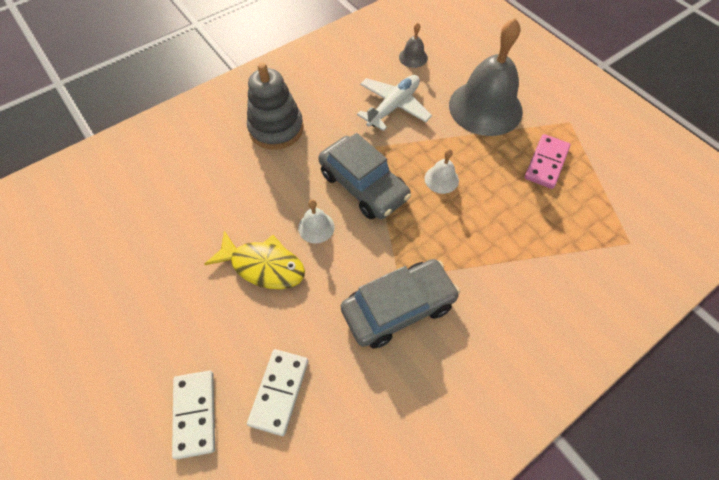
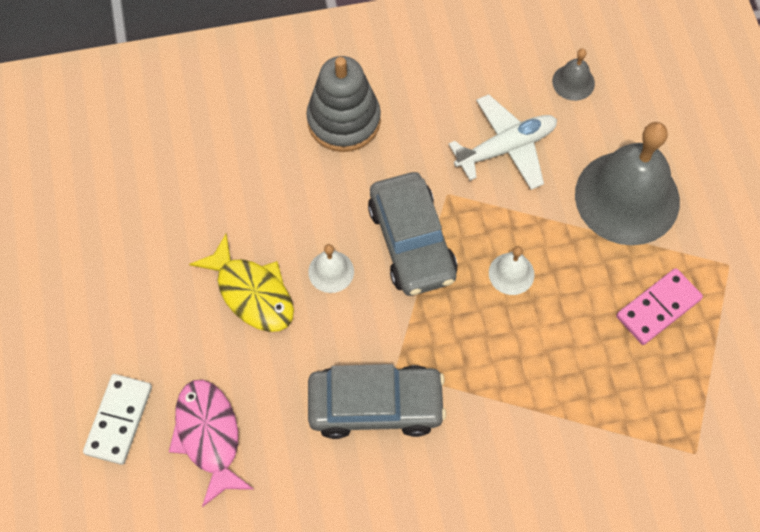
camera: 25 degrees right, 5 degrees up
white domino [247,349,308,436] -> pink fish [169,380,254,507]

